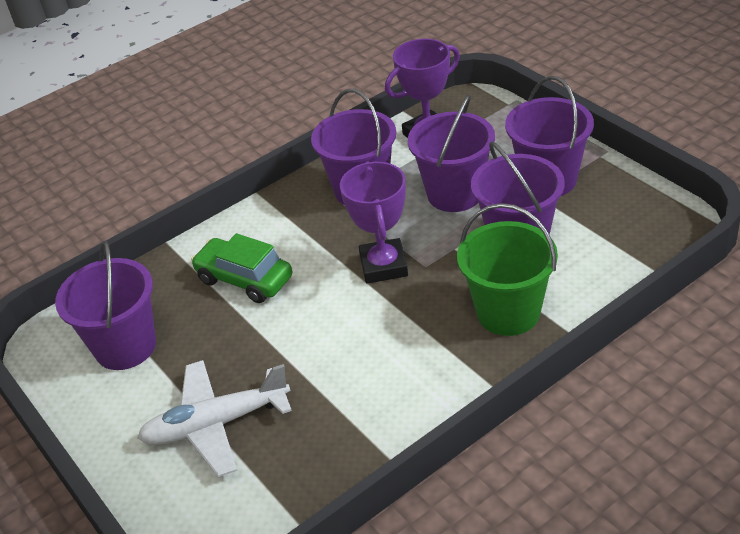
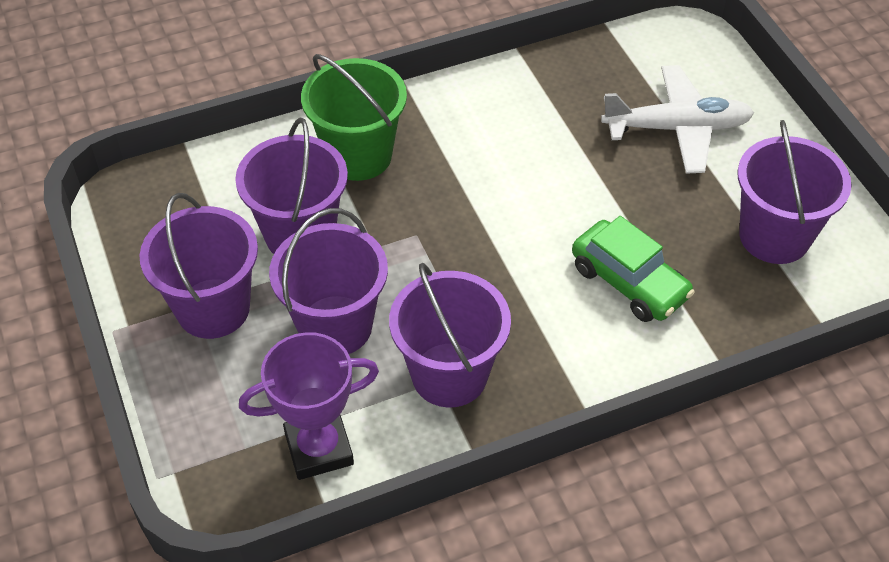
camera: 170 degrees left, 10 degrees up
purple trophy [340,162,408,284] -> none

